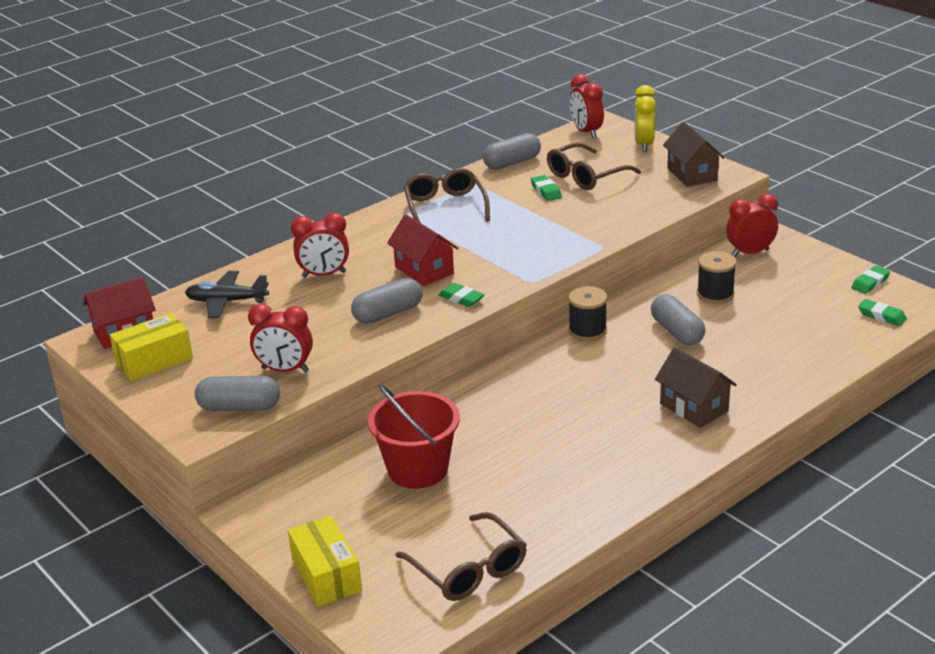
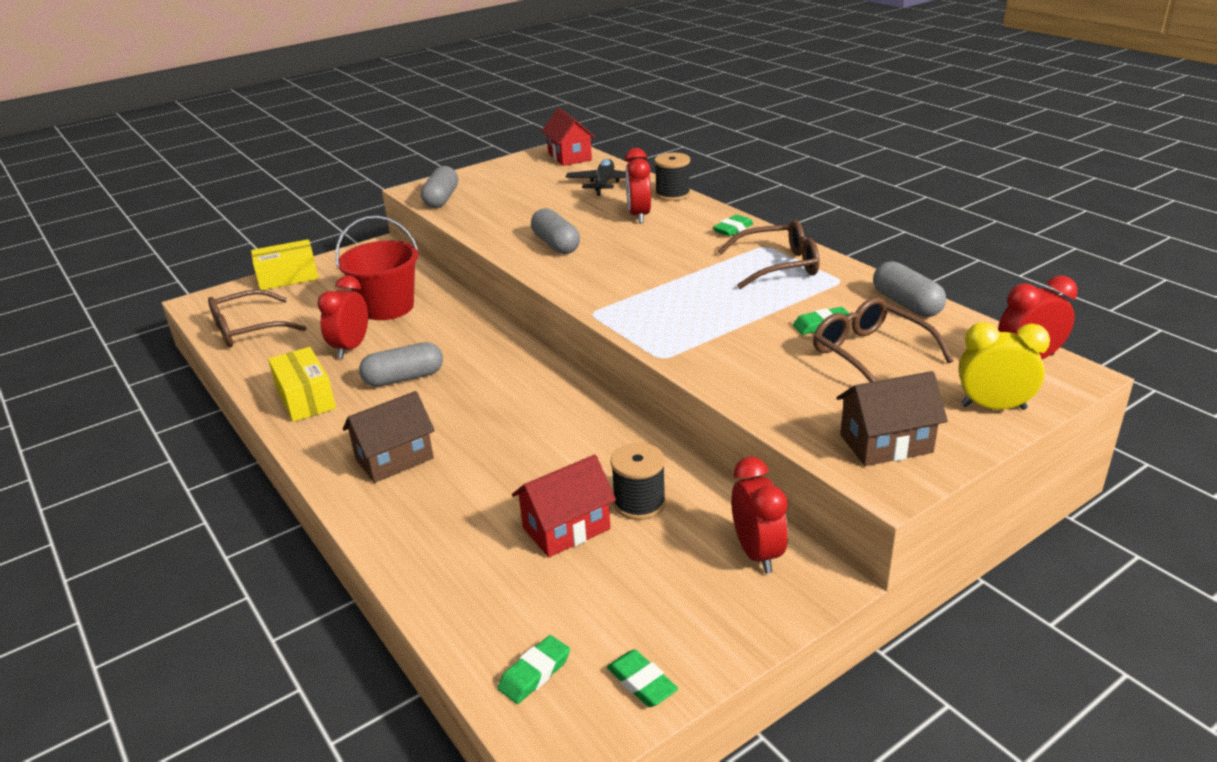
camera: 95 degrees right, 0 degrees up
yellow box [110,313,193,381] -> yellow box moved to [268,347,336,422]
red clock [248,304,313,372] -> red clock moved to [317,275,368,359]
red house [387,214,458,286] -> red house moved to [512,455,616,557]
green eraser [438,283,485,307] -> green eraser moved to [713,215,754,236]
black spool [568,286,608,341] -> black spool moved to [654,153,690,201]
grey capsule [651,294,705,345] -> grey capsule moved to [359,342,443,387]

